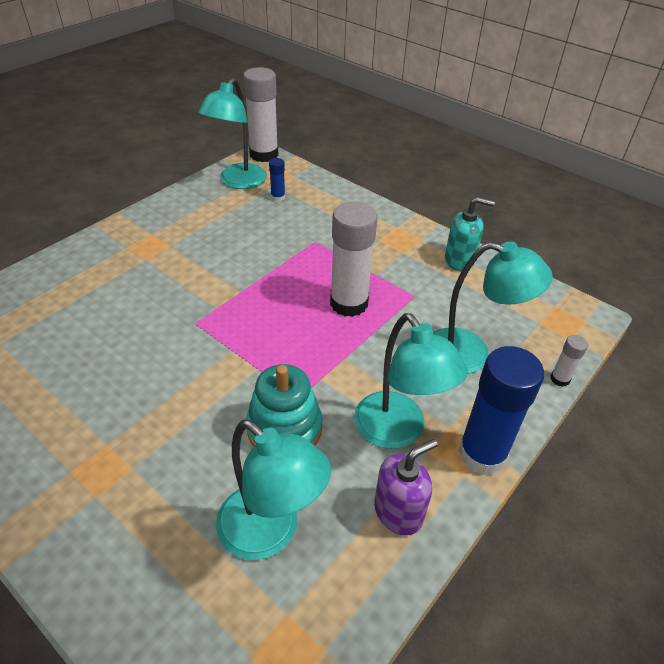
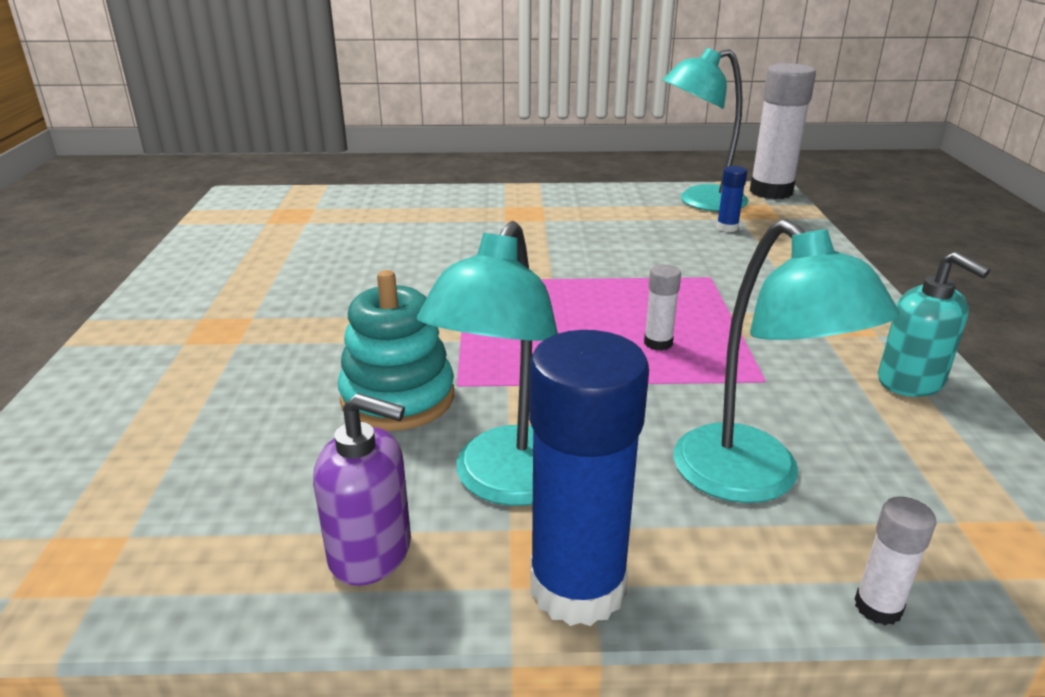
camera: 50 degrees right, 15 degrees down
turquoise lamp [216,419,331,560] -> none
white glue stick [330,202,378,317] -> white glue stick [644,264,681,351], size x0.45

